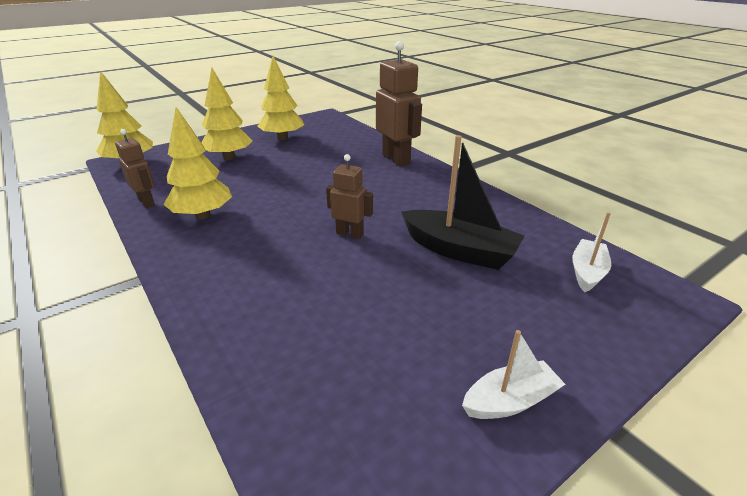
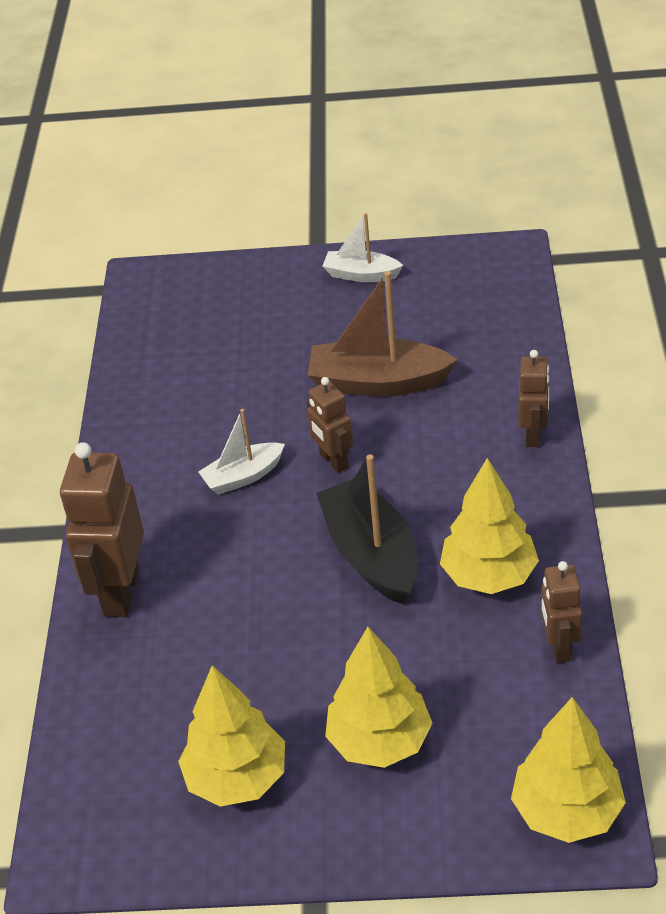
camera: 140 degrees left, 10 degrees up
black boat [401,135,525,270] -> black boat moved to [316,454,417,604]
white boat [572,212,611,292] -> white boat moved to [198,409,285,495]
none -> brown boat [308,271,458,397]
none -> brown robot [518,350,549,447]

